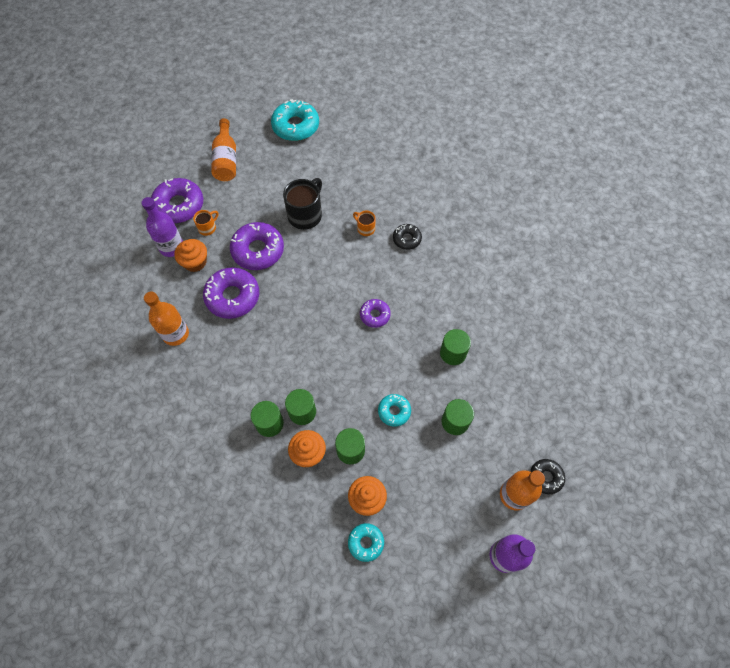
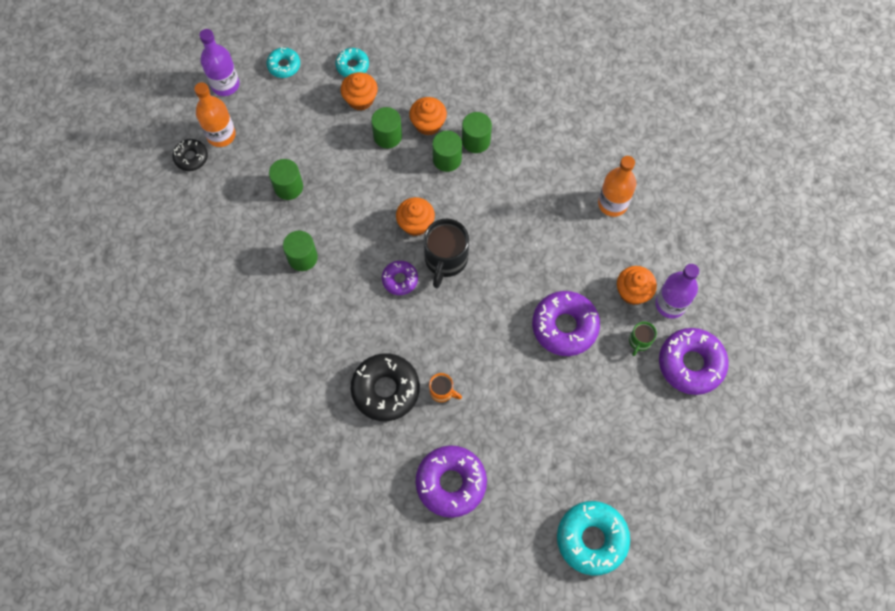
camera: 165 degrees right, 5 degrees up
orange mug [193,210,219,236] -> green mug [629,322,657,356]
purple donut [203,267,259,319] -> purple donut moved to [415,445,487,518]
orange bottle [211,118,236,181] -> none
black mug [283,178,322,230] -> black mug moved to [424,219,469,288]
turquoise donut [378,394,411,427] -> turquoise donut moved to [267,47,300,78]
black donut [393,224,422,250] -> black donut [351,353,420,421], size x1.82
none -> orange cupcake [396,197,435,236]

